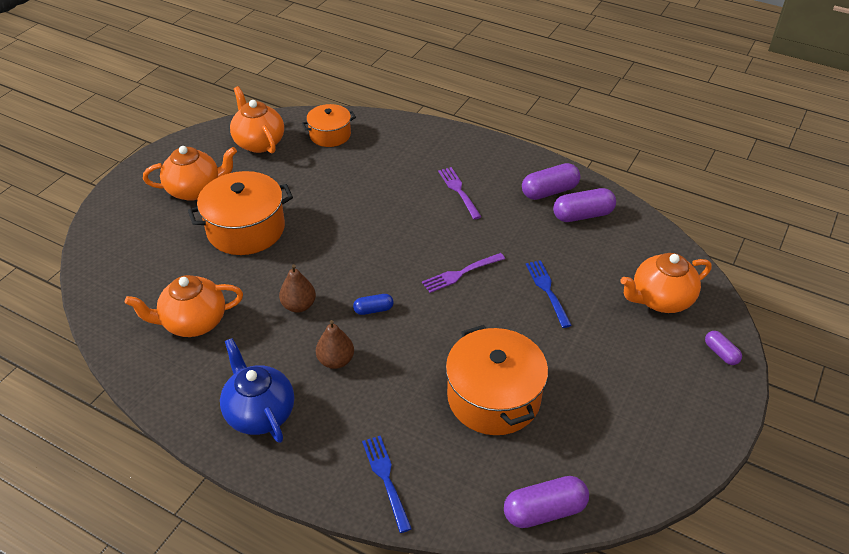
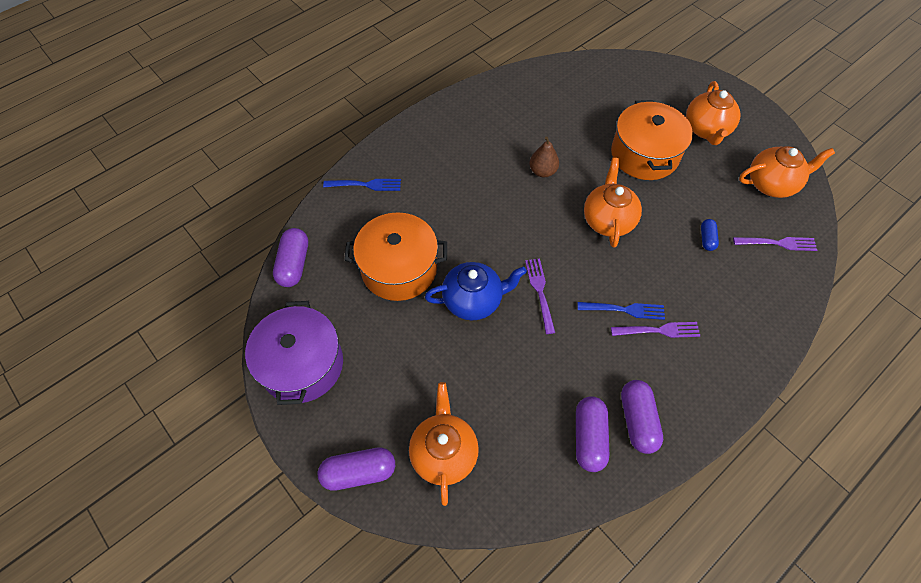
camera: 110 degrees right, 15 degrees up
orange teapot [125,275,243,337] -> orange teapot moved to [584,158,642,248]
blue teapot [220,338,294,443] -> blue teapot moved to [425,262,527,320]
orange pot [302,104,356,147] -> purple fork [733,237,817,251]
brown pear [316,320,354,369] -> none
blue capsule [353,294,394,315] -> blue capsule moved to [701,219,719,251]
blue fork [526,260,572,328] -> blue fork moved to [578,302,665,320]
purple capsule [705,331,742,365] -> purple capsule [317,448,395,491], size x1.77
none -> purple pot [245,301,343,405]

